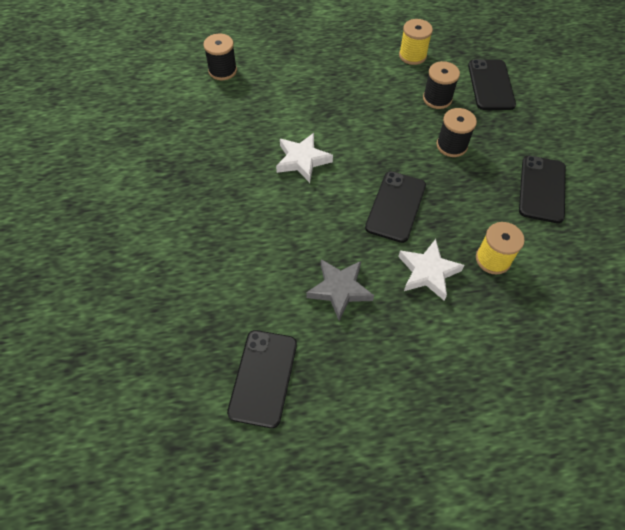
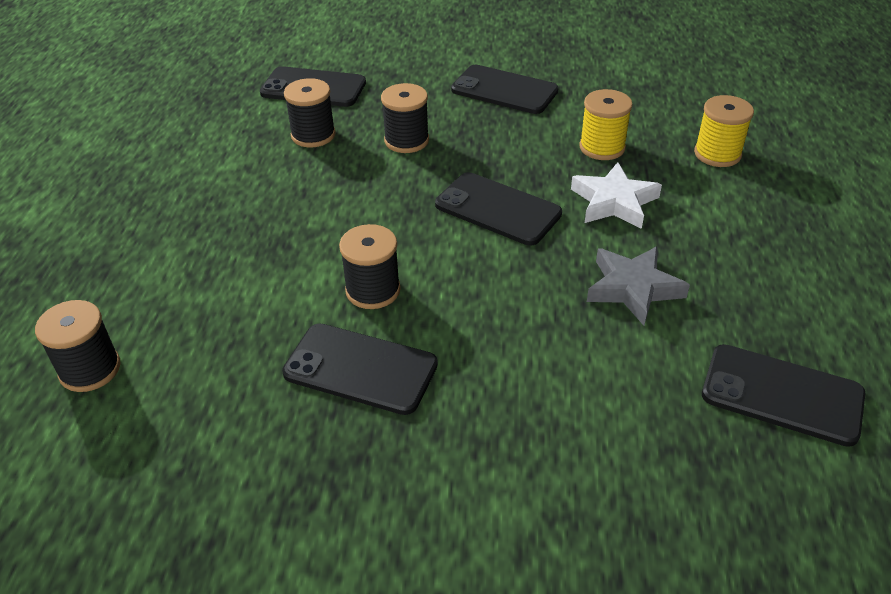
camera: 75 degrees left, 15 degrees down
white star [276,133,333,183] -> black spool [339,224,401,309]
yellow spool [399,19,433,65] -> yellow spool moved to [694,95,754,167]
none -> black phone [282,323,438,415]

